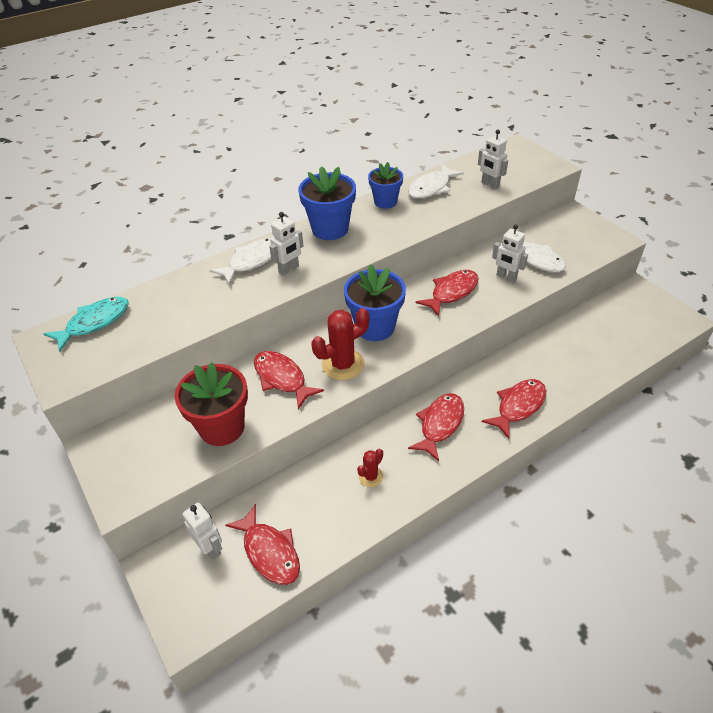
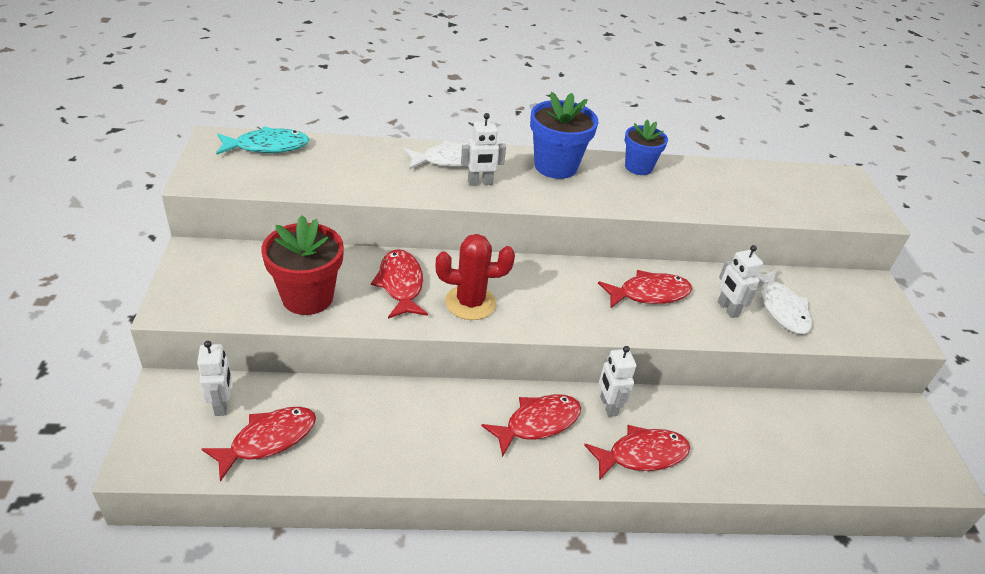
camera: 25 degrees right, 5 degrees down
red fish [225,504,300,585] -> red fish turned 120 degrees counterclockwise [202,407,316,482]
blue flower pot [344,264,406,341] -> none
red cactus [357,449,383,487] -> none
white fish [408,164,464,199] -> none
white robot [478,129,508,189] -> white robot moved to [599,346,636,417]

